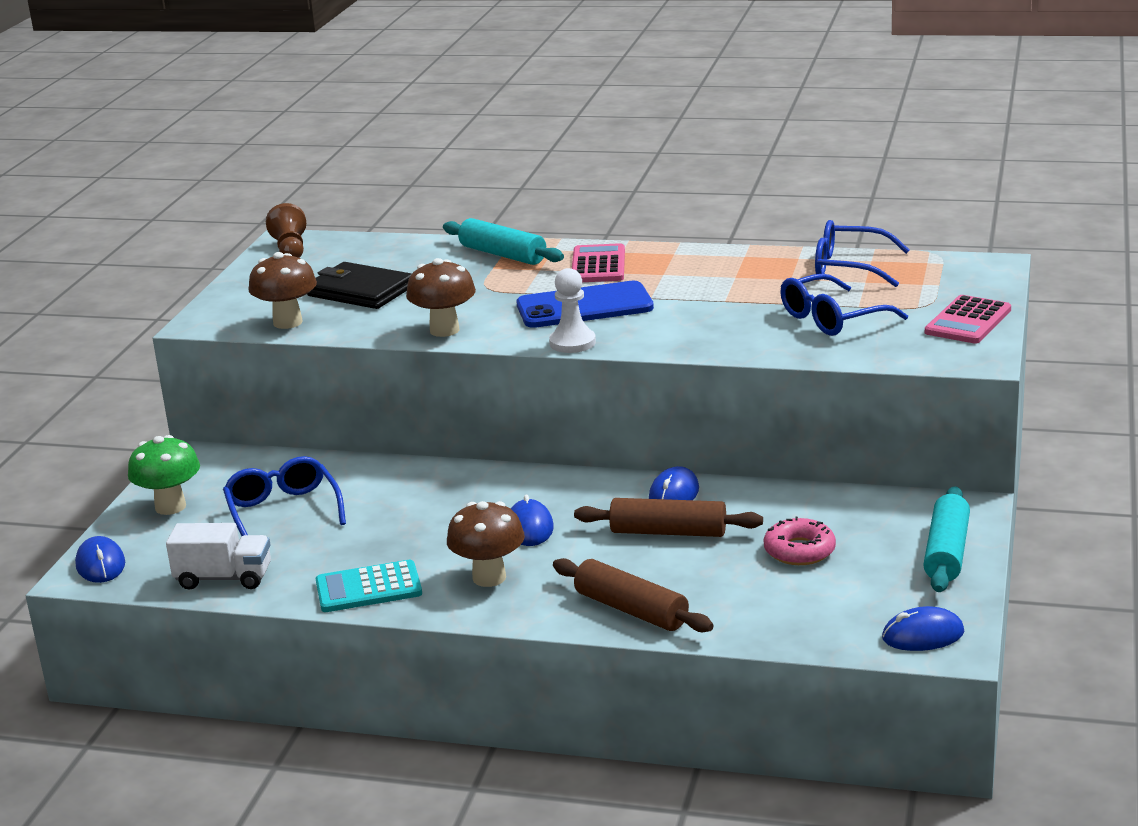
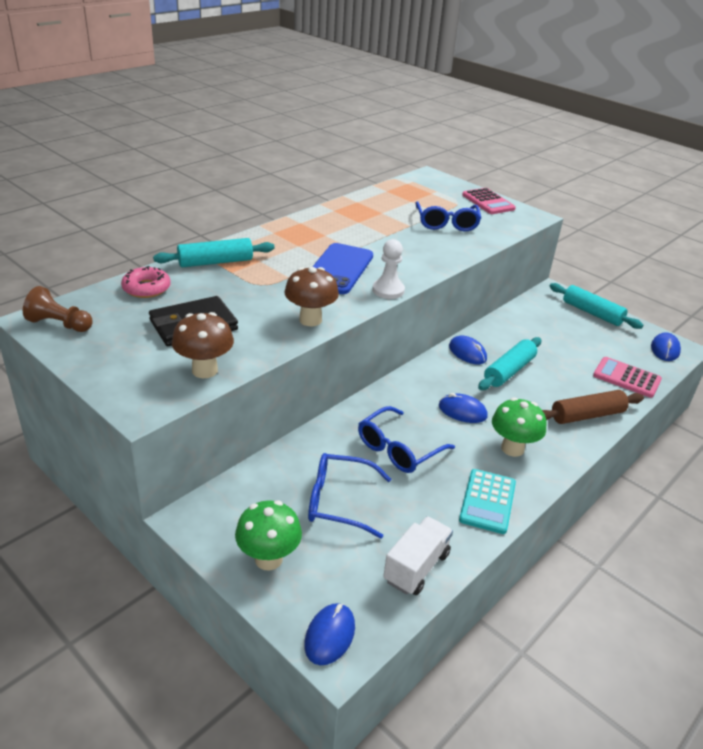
camera: 65 degrees left, 10 degrees up
blue mouse [75,536,125,583] -> blue mouse turned 75 degrees counterclockwise [304,603,355,665]
brown mushroom [447,501,525,587] -> green mushroom [492,398,546,457]
pink calculator [572,243,625,282] -> pink calculator moved to [593,357,662,398]
brown rolling pin [574,498,763,537] -> turquoise rolling pin [478,337,541,390]
pink donut [764,516,836,565] -> pink donut moved to [121,266,171,298]
blue glasses [815,220,910,287] -> blue glasses moved to [358,406,455,473]

